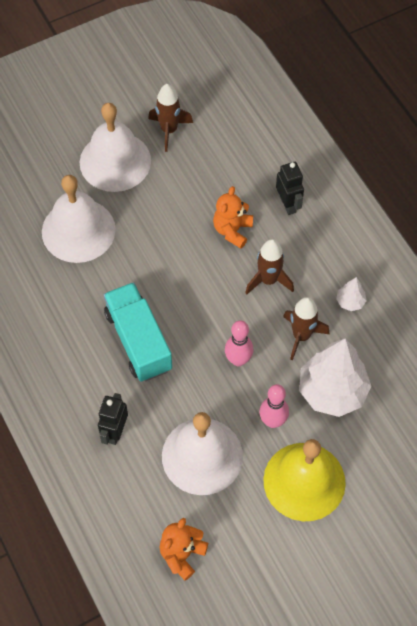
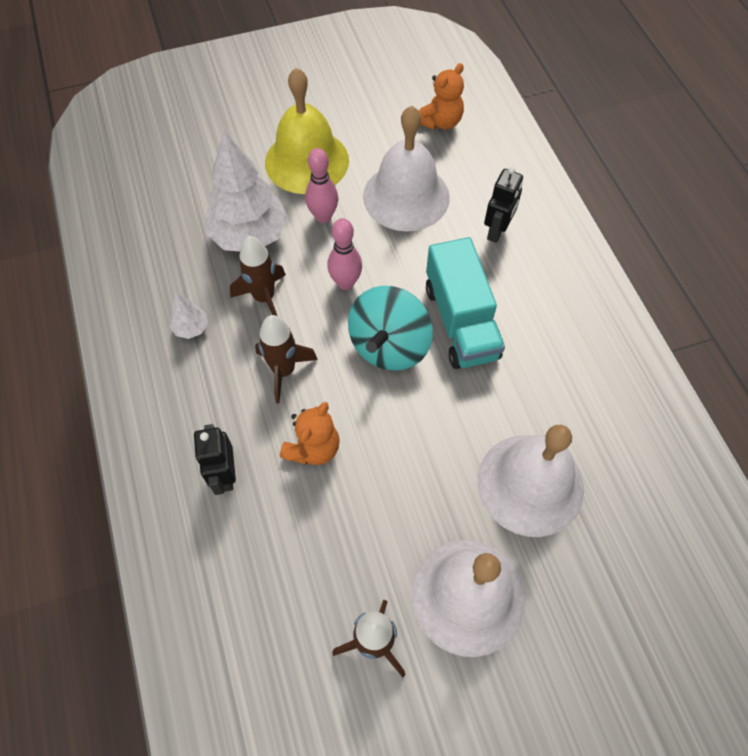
camera: 170 degrees left, 0 degrees up
none -> turquoise spinning top [348,286,433,371]

